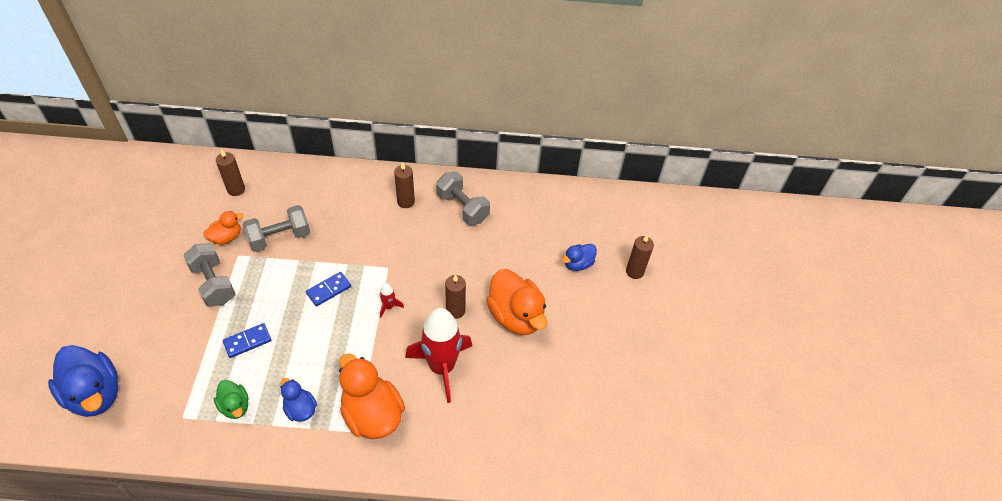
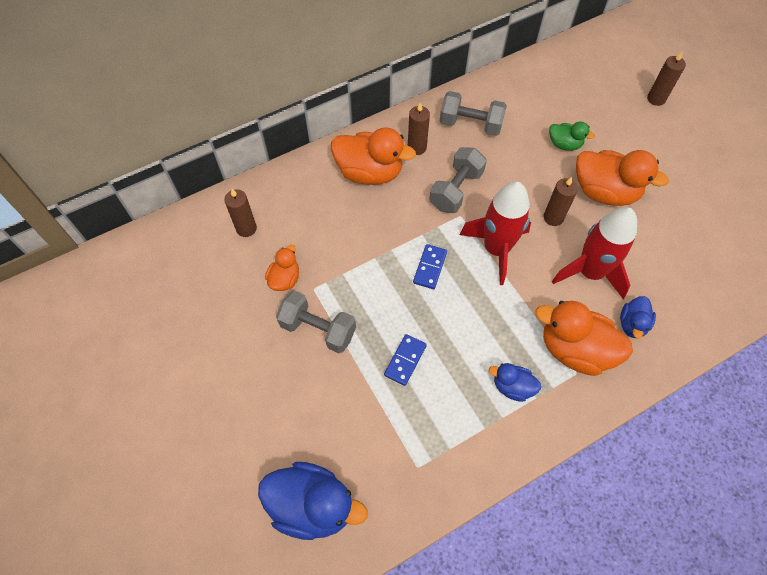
camera: 30 degrees left, 10 degrees up
green duck [214,380,248,419] -> green duck moved to [549,121,595,151]
grey dumbbell [243,205,310,252] -> grey dumbbell moved to [429,147,487,213]
red rocket [380,283,404,318] -> red rocket [460,181,531,285], size x2.50
blue duck [562,244,597,271] -> blue duck moved to [620,296,656,338]
none -> orange duck [331,127,416,185]

